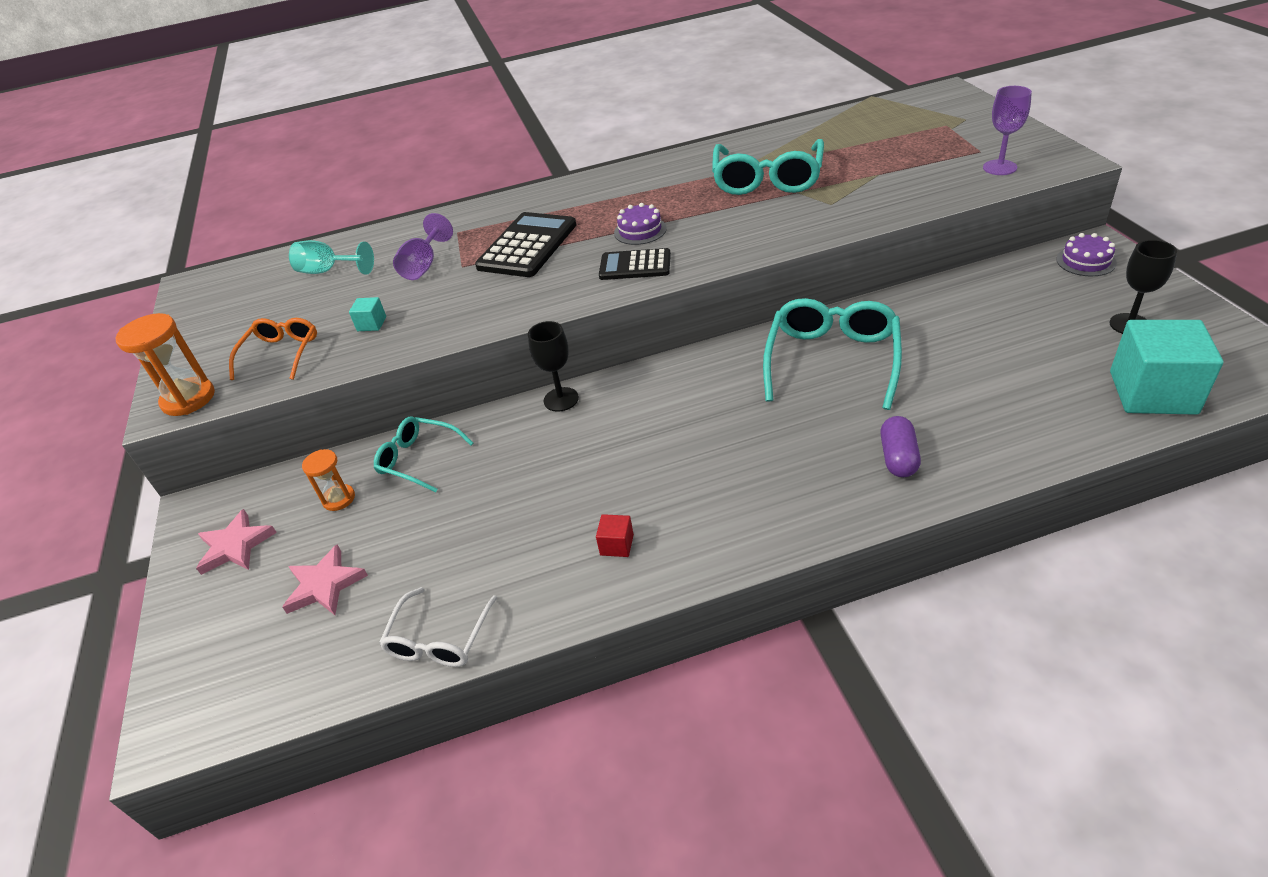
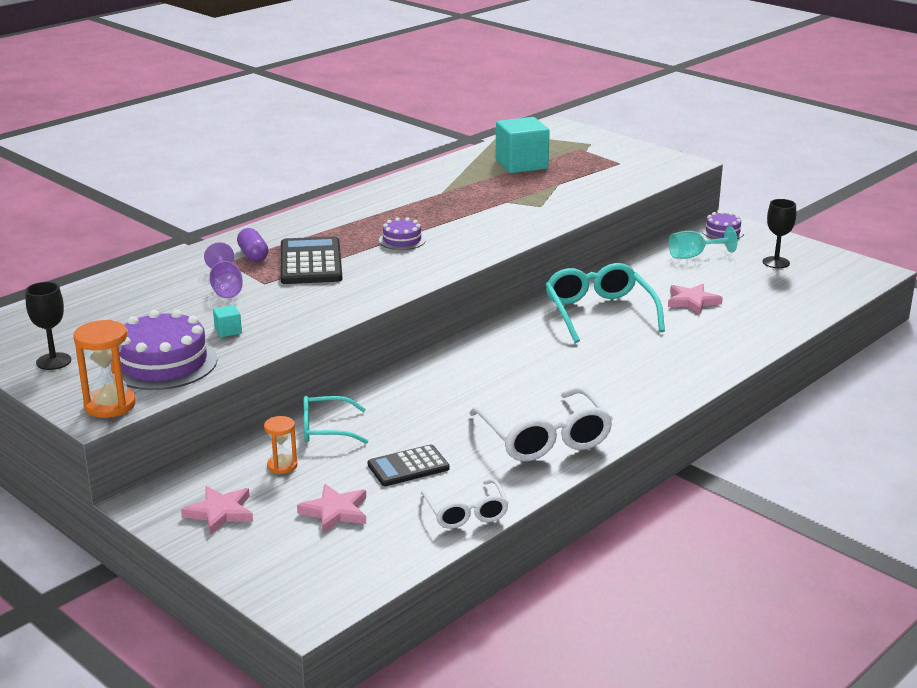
camera: 35 degrees left, 15 degrees down
orange glasses [229,318,317,380] -> purple cake [109,310,217,390]
turquoise goblet [289,240,374,275] -> turquoise goblet moved to [669,226,738,259]
black goblet [528,321,579,412] -> black goblet moved to [25,282,71,370]
red cube [596,514,634,557] -> white glasses [470,387,613,462]
black calculator [599,248,671,280] -> black calculator moved to [368,444,450,486]
turquoise glasses [712,139,824,195] -> none
purple capsule [880,416,921,477] -> purple capsule moved to [237,228,268,262]
purple goblet [983,86,1032,175] -> none
turquoise cube [1110,320,1223,415] -> turquoise cube moved to [495,117,550,173]
none -> pink star [668,284,723,314]

